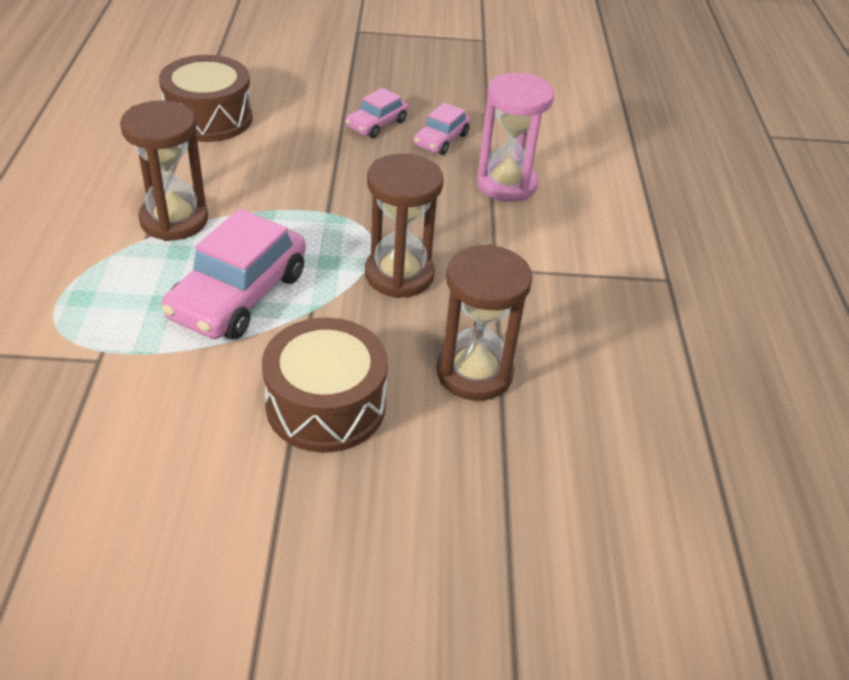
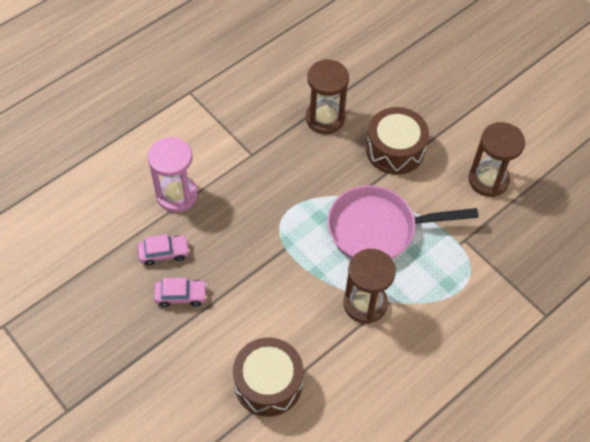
camera: 130 degrees left, 15 degrees up
pink car [161,209,306,340] -> pink pan [328,185,479,259]
brown hourglass [365,154,444,298] -> brown hourglass moved to [468,122,525,197]

